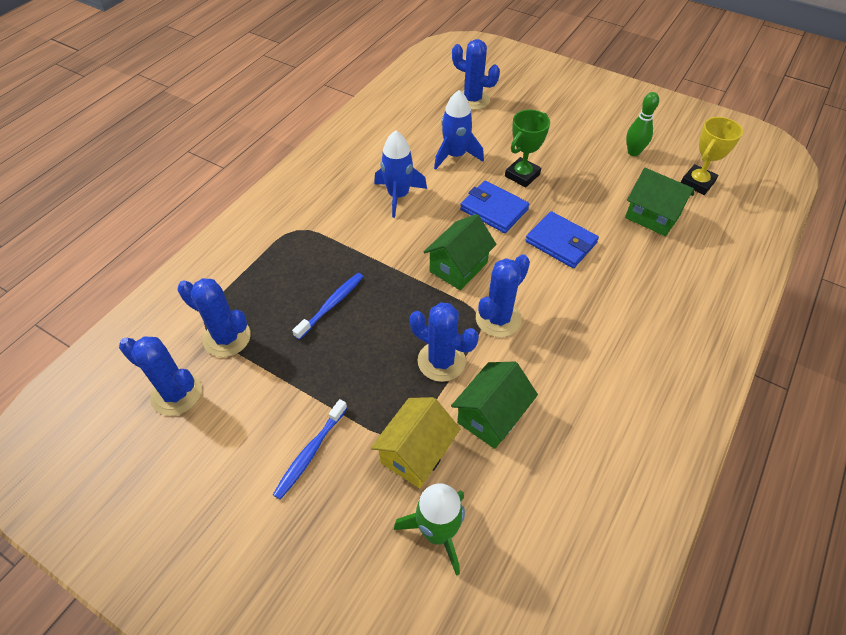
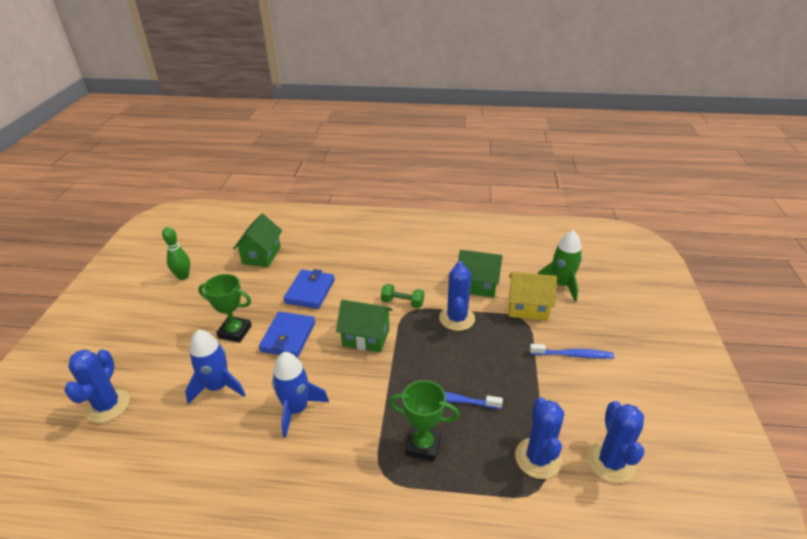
camera: 115 degrees left, 15 degrees down
blue cactus [476,254,530,337] -> green dumbbell [381,284,424,308]
yellow trophy [681,117,743,195] -> none
none -> green trophy [389,380,460,461]

